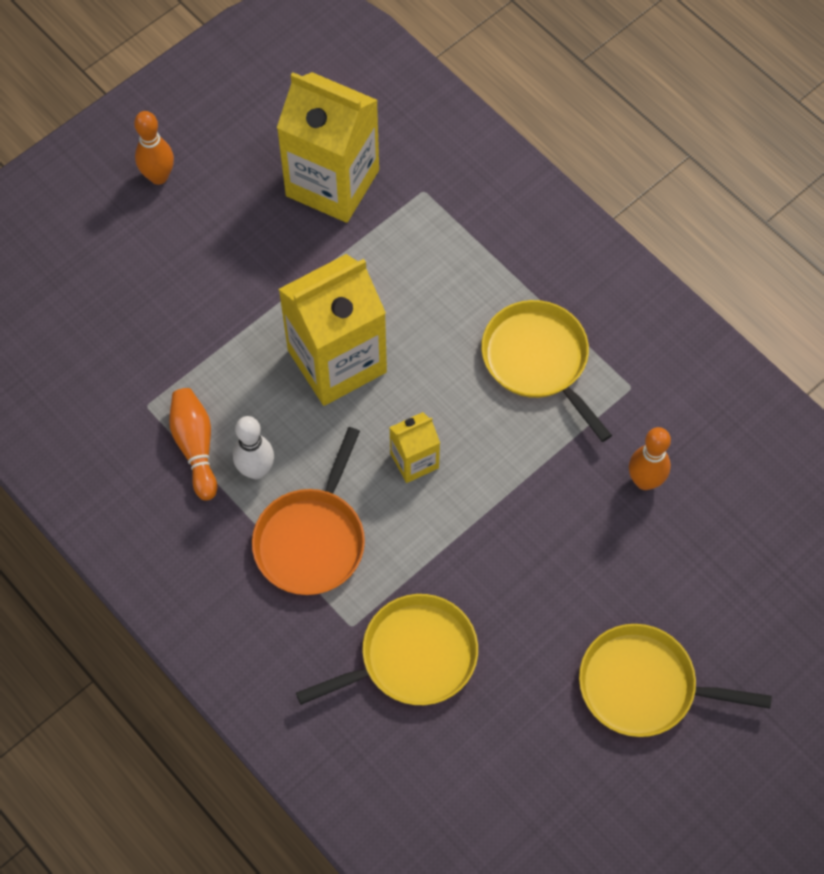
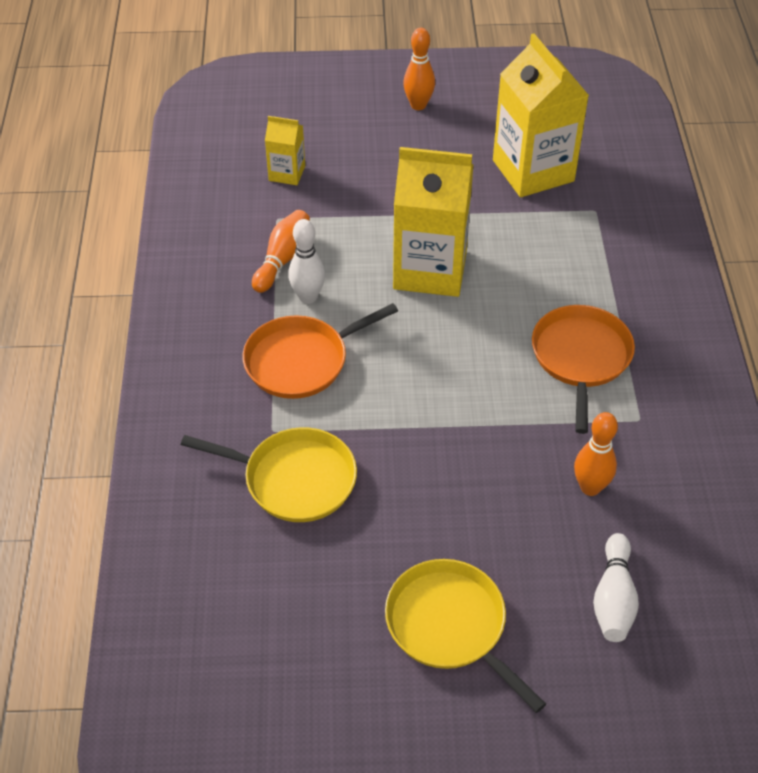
camera: 40 degrees right, 15 degrees down
yellow carton [389,412,440,483] -> yellow carton moved to [265,116,305,185]
yellow pan [481,300,612,442] -> orange pan [532,305,635,434]
none -> white bowling pin [593,533,639,642]

